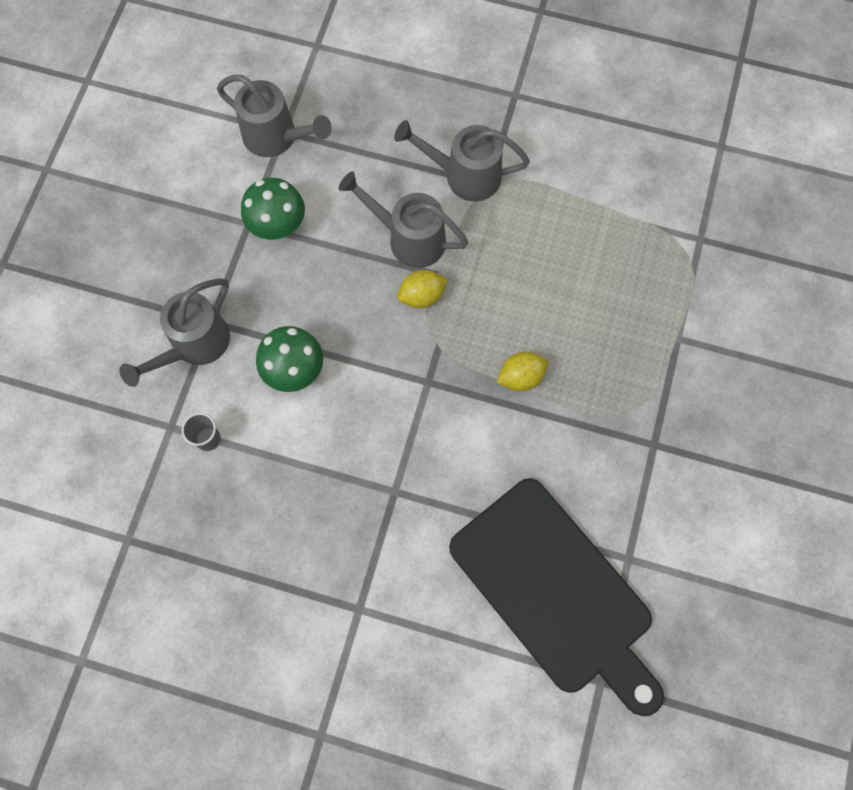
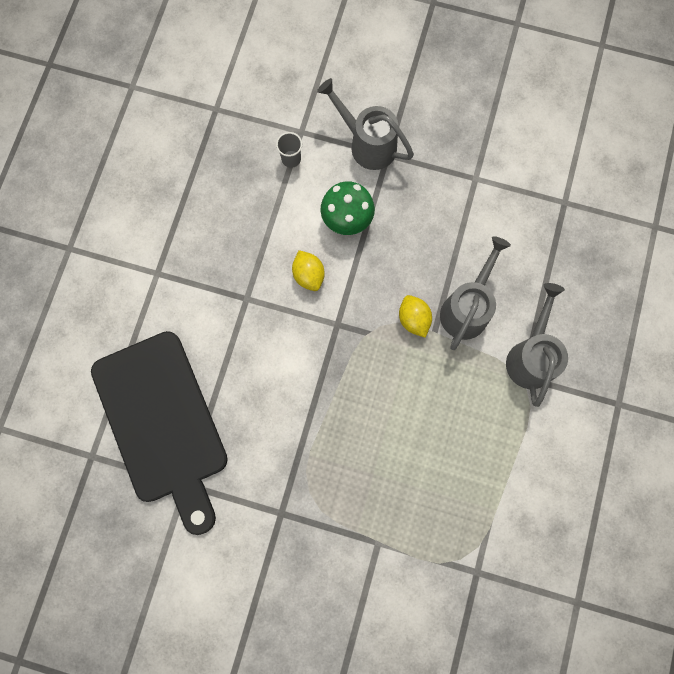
camera: 90 degrees right, 5 degrees up
grey watering can [217,75,332,157] -> none
green mushroom [241,178,305,240] -> none
black cutting board [449,478,664,716] -> black cutting board turned 75 degrees counterclockwise [91,331,228,535]
yellow lemon [497,352,548,391] -> yellow lemon moved to [292,250,325,291]

